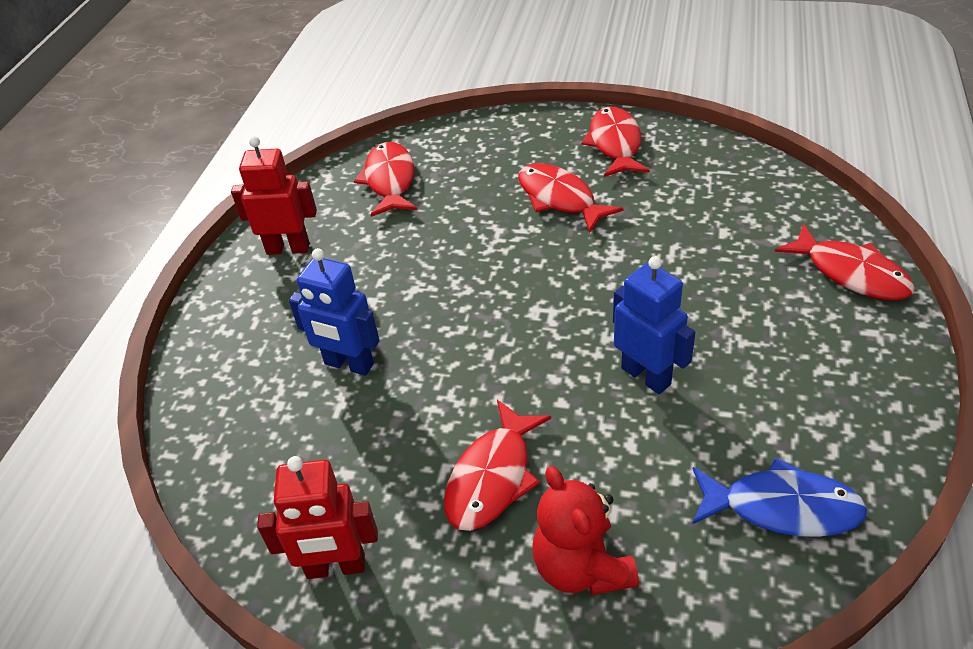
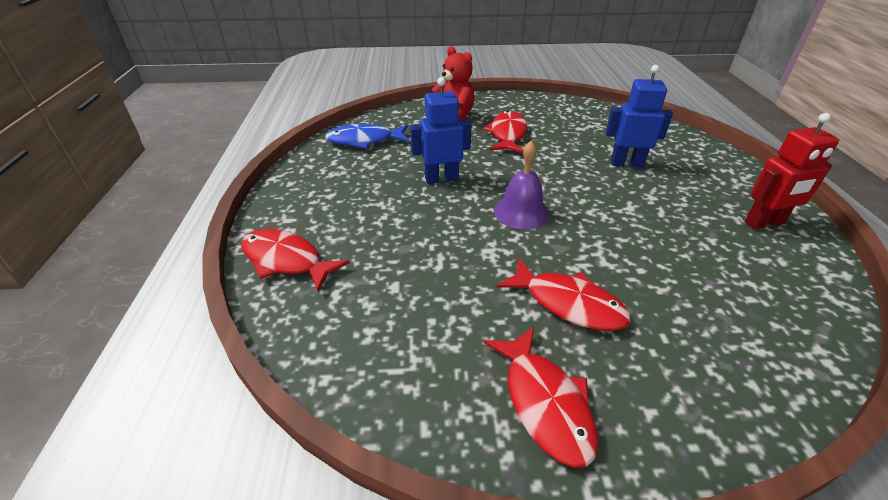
camera: 160 degrees right, 5 degrees down
red robot [257,456,378,579] -> none
red fish [354,142,417,217] -> none
blue robot [613,256,696,394] -> blue robot turned 135 degrees clockwise [410,77,472,184]
none -> purple bell [494,140,550,229]

